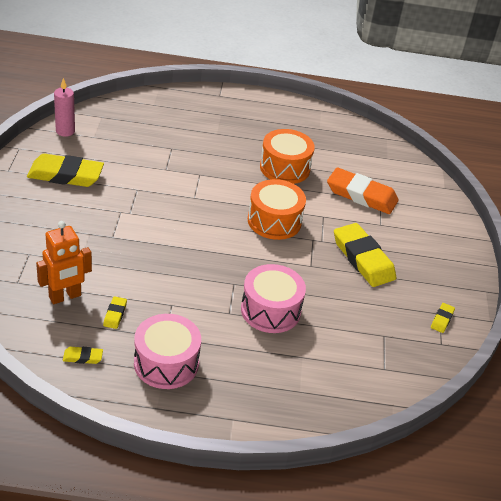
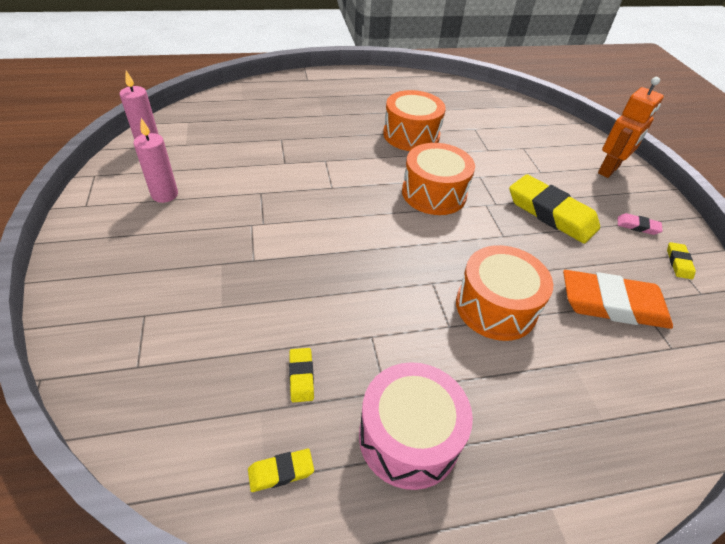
camera: 15 degrees left, 5 degrees up
yellow eraser [27,154,104,187] -> pink candle [134,118,178,203]
orange robot [36,221,92,304] -> orange robot moved to [598,77,664,178]
pink drum [241,264,306,333] -> orange drum [456,245,553,341]
orange eraser [327,167,399,214] -> orange eraser moved to [563,270,673,329]
none -> pink eraser [618,213,663,235]

